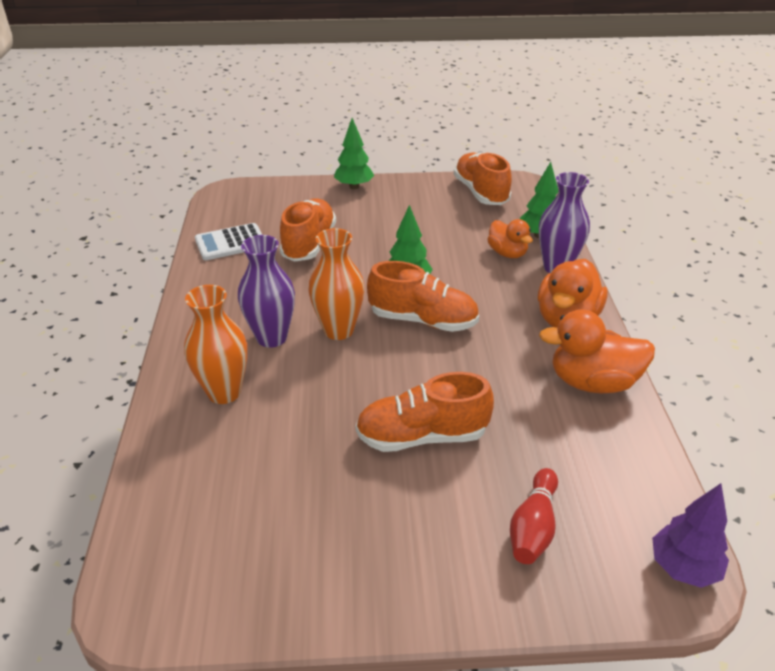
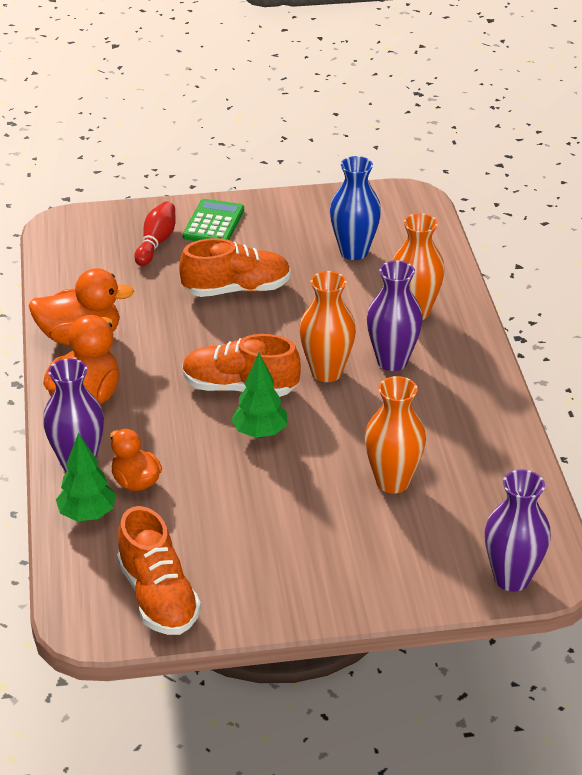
camera: 175 degrees right, 0 degrees up
white calculator [195,223,262,260] -> none
orange shoe [279,198,336,262] -> orange vase [364,376,426,494]
green tree [334,118,374,189] -> none
purple tree [652,483,729,588] -> none
none -> green calculator [183,199,244,241]
none -> blue vase [330,156,381,260]
none -> purple vase [485,469,551,592]

